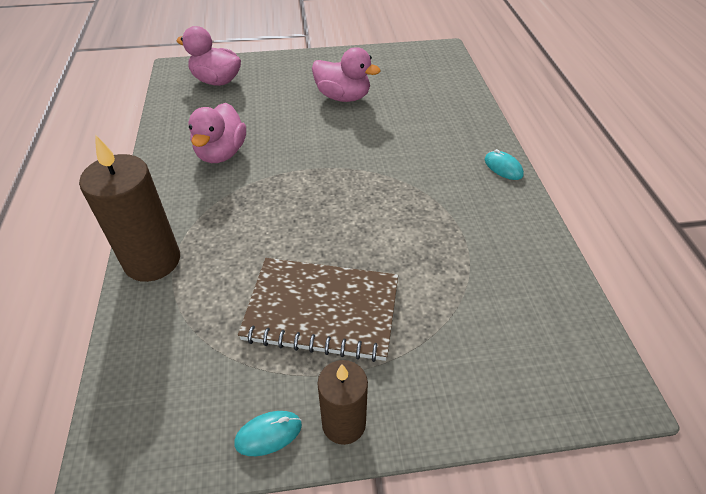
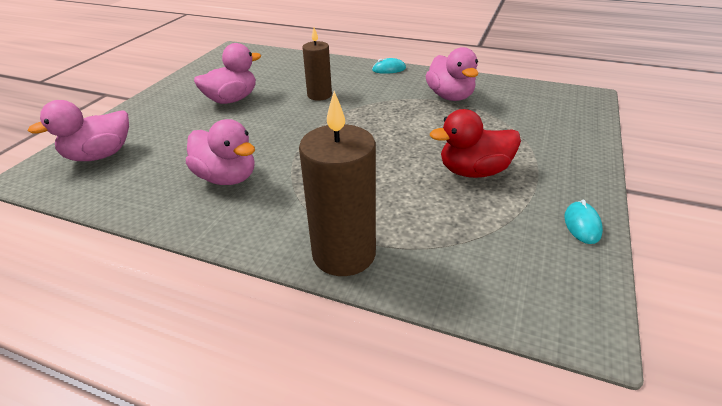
camera: 60 degrees left, 10 degrees down
brown notebook [238,258,398,362] -> red duck [430,109,521,178]
brown candle [317,360,368,445] -> brown candle moved to [302,28,332,101]
none -> pink duck [426,47,478,101]

